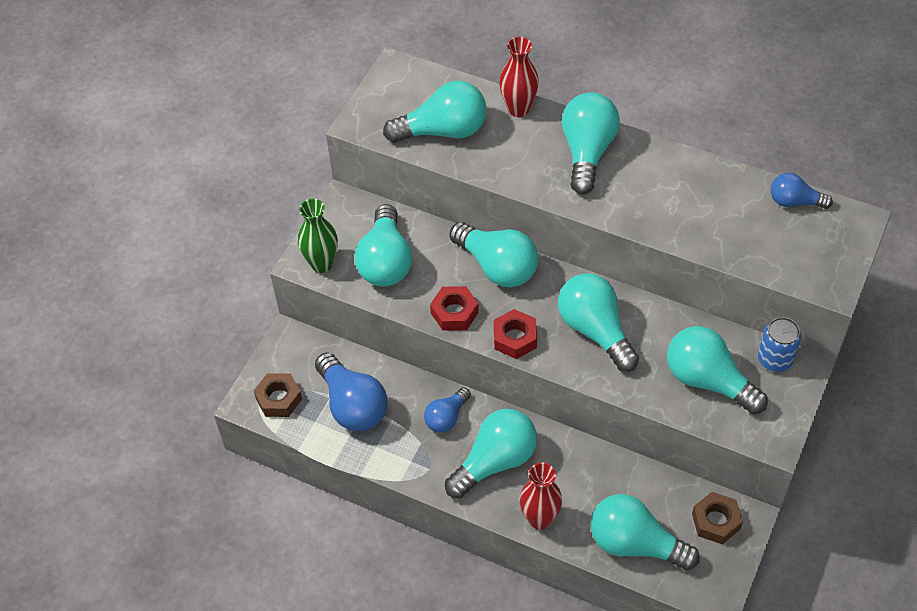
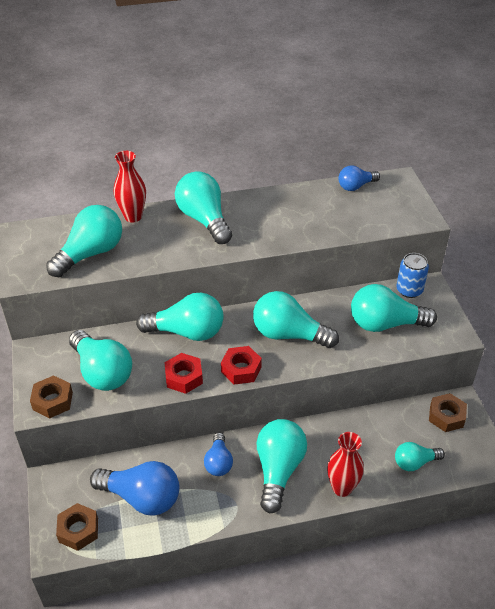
camera: 40 degrees left, 10 degrees down
green vase [298,198,338,273] -> brown nut [30,375,73,418]
turquoise light bulb [591,494,700,570] -> turquoise light bulb [395,442,445,471], size x0.58

